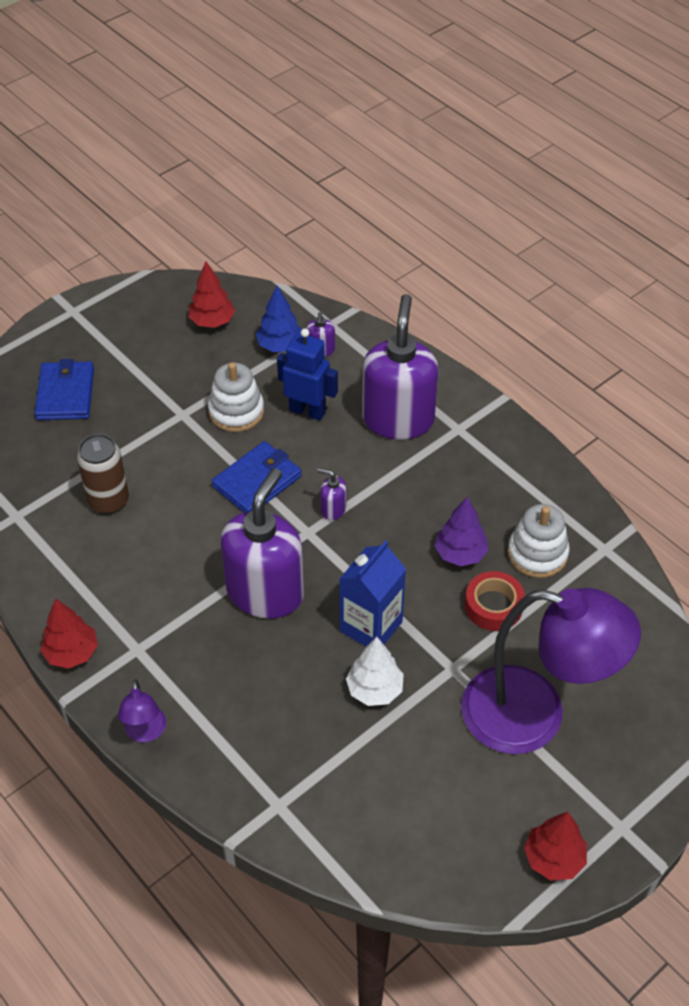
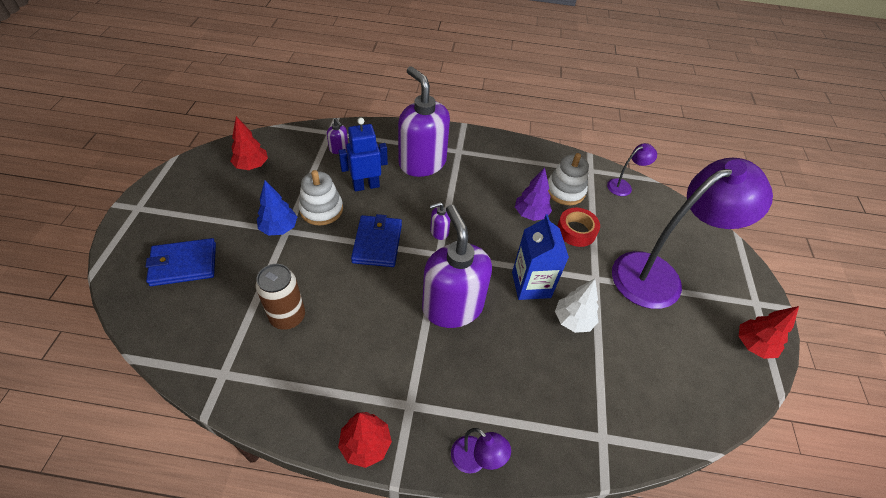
camera: 45 degrees left, 0 degrees up
blue wallet [35,359,94,420] -> blue wallet turned 60 degrees counterclockwise [145,238,216,286]
blue tree [256,286,302,352] -> blue tree moved to [257,180,297,236]
none -> purple lamp [607,143,657,196]

